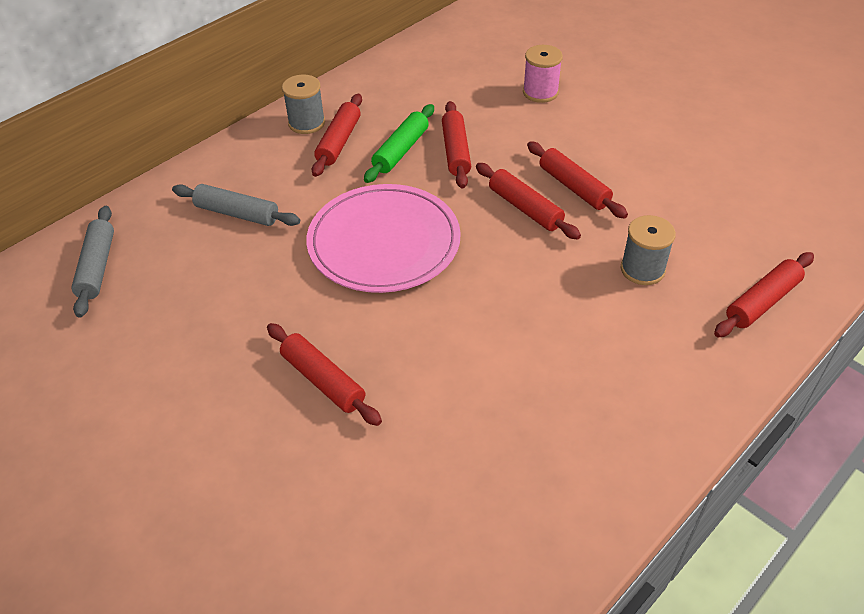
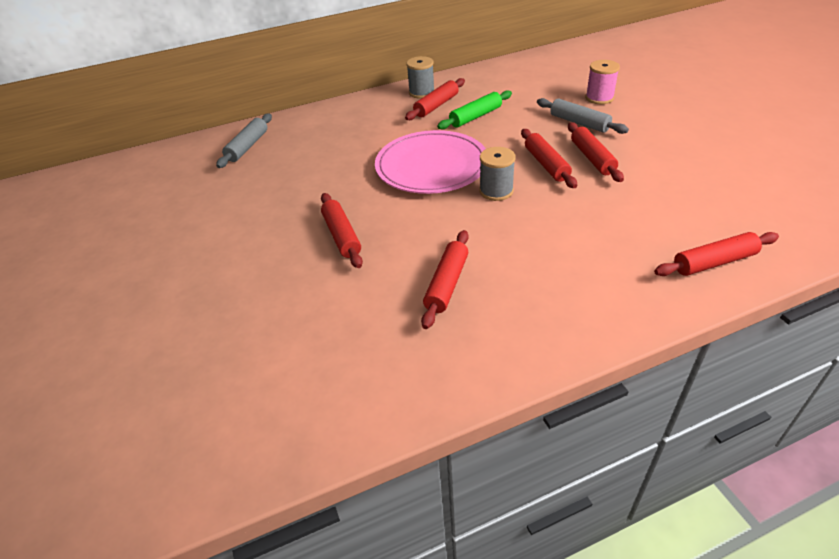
camera: 25 degrees right, 5 degrees down
grey rolling pin [172,184,300,226] -> grey rolling pin moved to [537,98,629,134]
red rolling pin [442,101,471,189] -> red rolling pin moved to [421,230,469,329]
grey spool [621,215,676,285] -> grey spool moved to [479,147,516,201]

